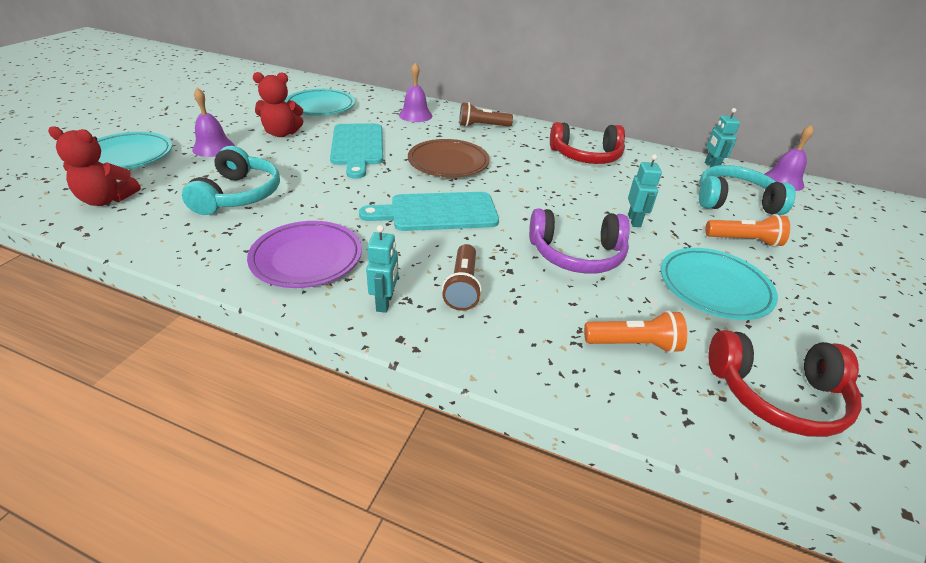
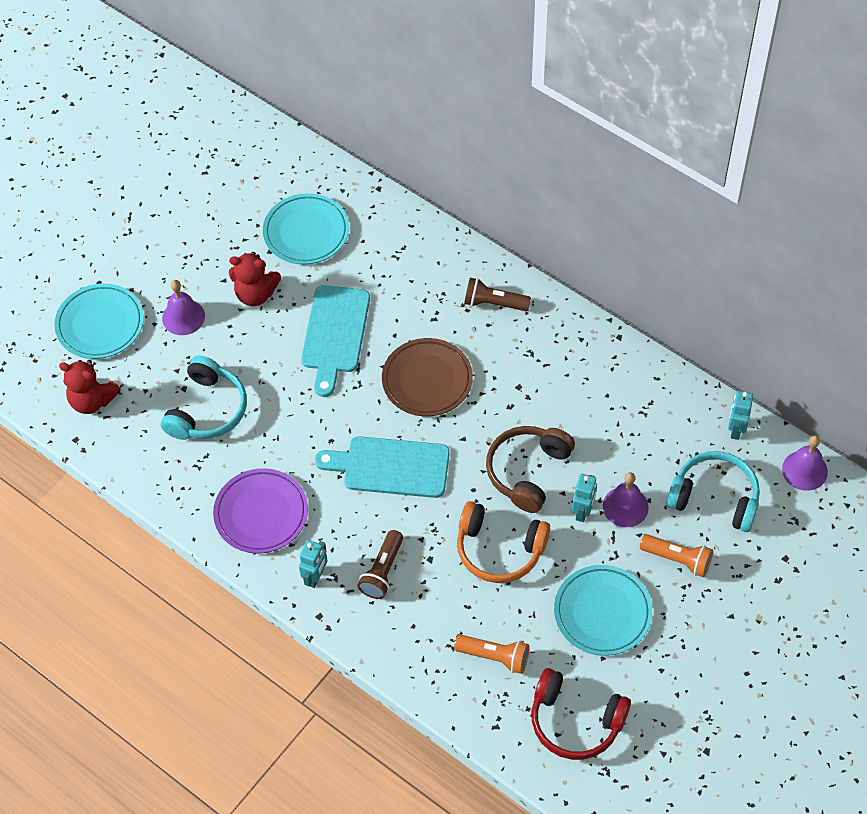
camera: 20 degrees right, 20 degrees up
purple bell [399,63,432,122] -> purple bell moved to [603,472,649,527]
purple headphones [529,208,630,274] -> orange headphones [457,501,550,583]
red headphones [550,122,625,164] -> none
none -> brown headphones [486,426,575,513]

